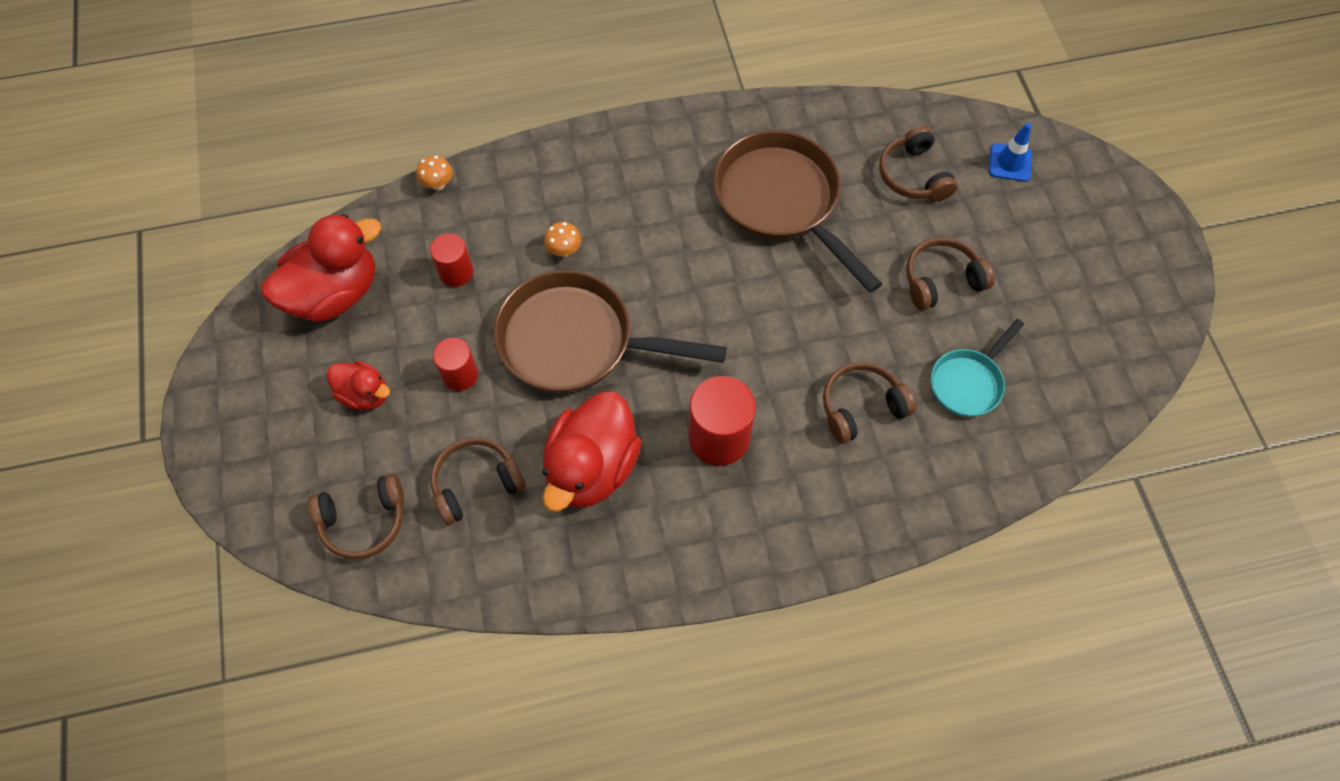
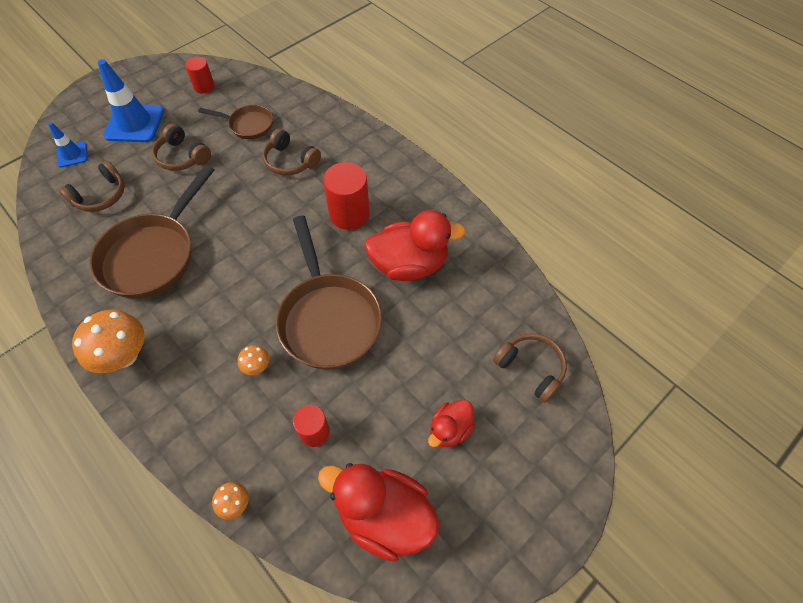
camera: 120 degrees left, 5 degrees down
red duck [327,361,390,410] -> red duck turned 135 degrees counterclockwise [428,400,475,447]
brown headphones [431,437,526,525] -> none
red cylinder [433,338,478,391] -> red cylinder moved to [185,57,215,93]
turquoise pan [931,319,1024,417] -> brown pan [198,105,273,139]
none -> orange mushroom [72,310,145,373]
none -> blue traffic cone [98,59,164,142]

